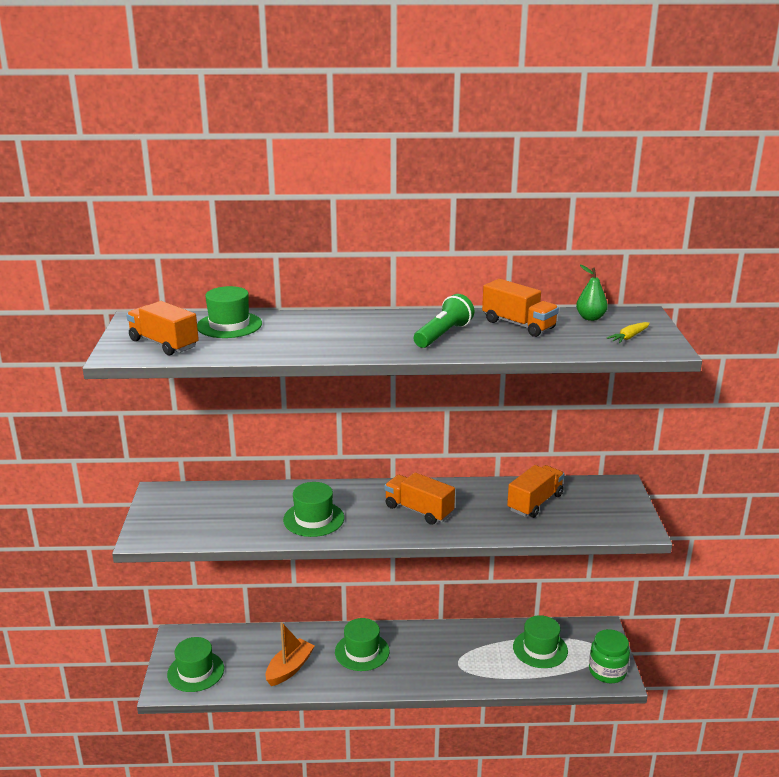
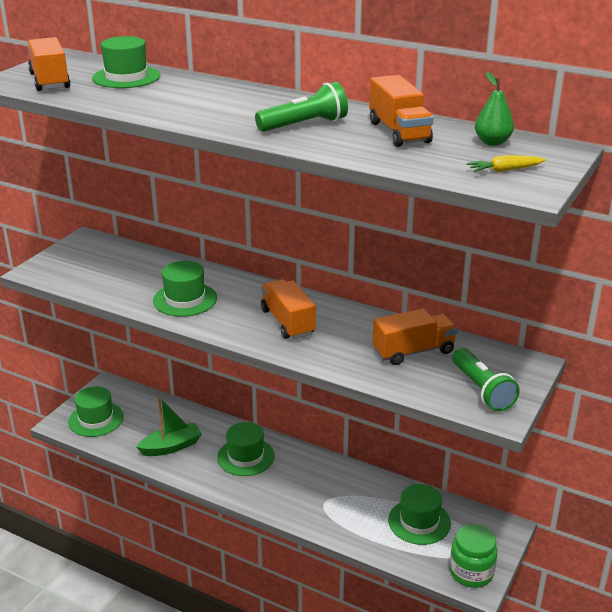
camera: 30 degrees right, 5 degrees up
orange boat [266,622,315,686] -> green boat [136,397,202,456]
none -> green flashlight [452,348,520,412]

